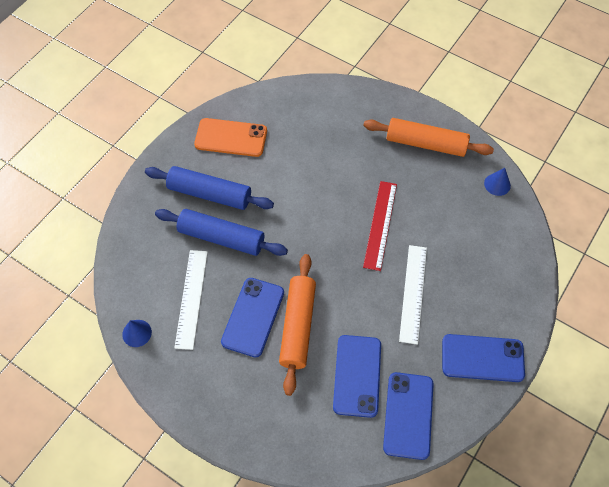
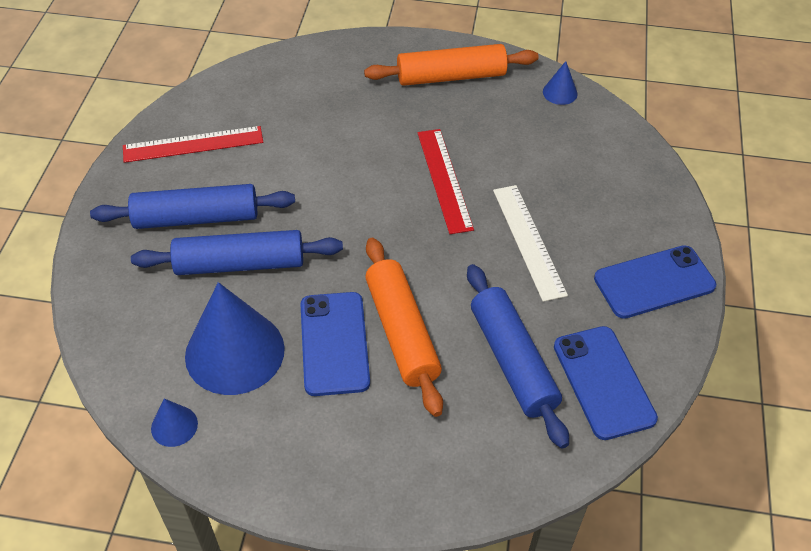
camera: 25 degrees left, 10 degrees down
white ruler [174,250,208,350] -> blue cone [185,282,285,395]
orange phone [194,118,267,157] -> red ruler [123,126,263,163]
blue phone [333,335,381,418] -> blue rolling pin [467,264,569,449]

